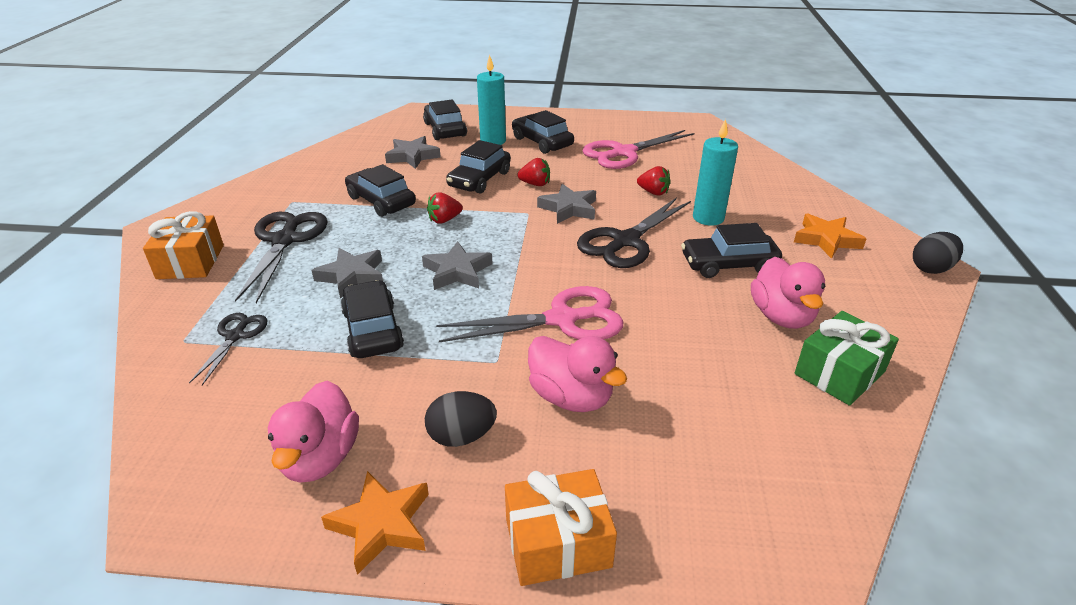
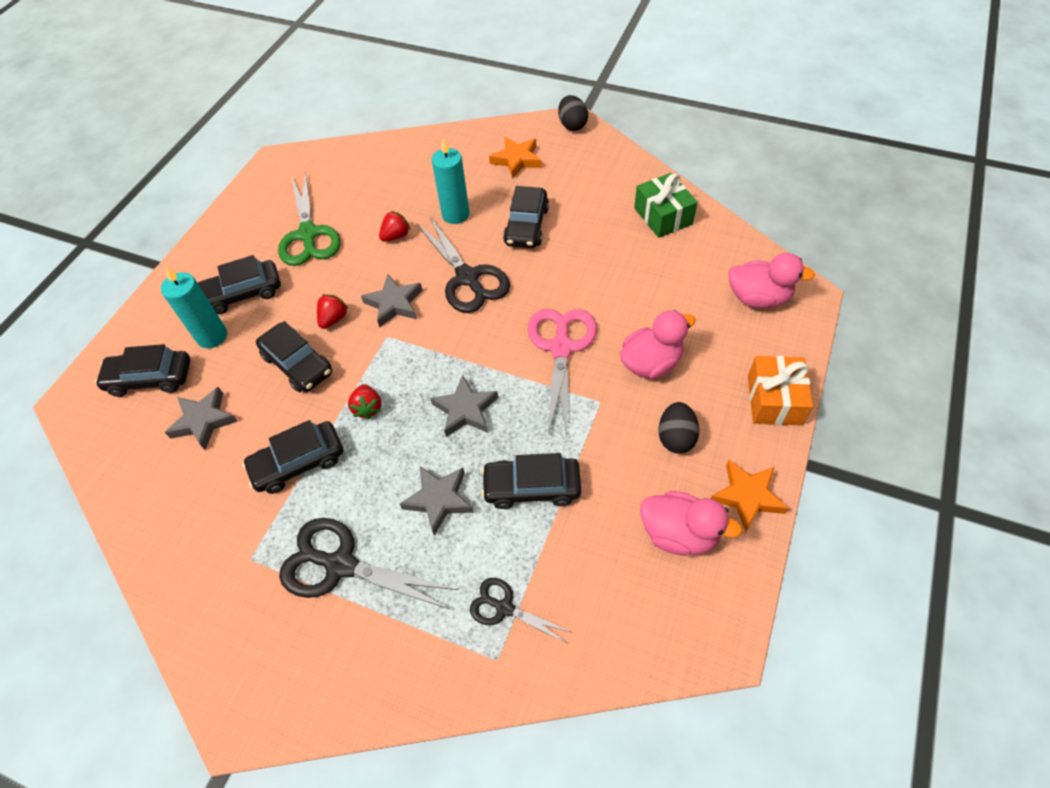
camera: 70 degrees left, 20 degrees up
orange gift [143,211,224,279] -> none
pink scissors [582,130,695,169] -> green scissors [278,172,341,266]
pink duck [751,257,825,329] -> pink duck moved to [728,253,815,308]

